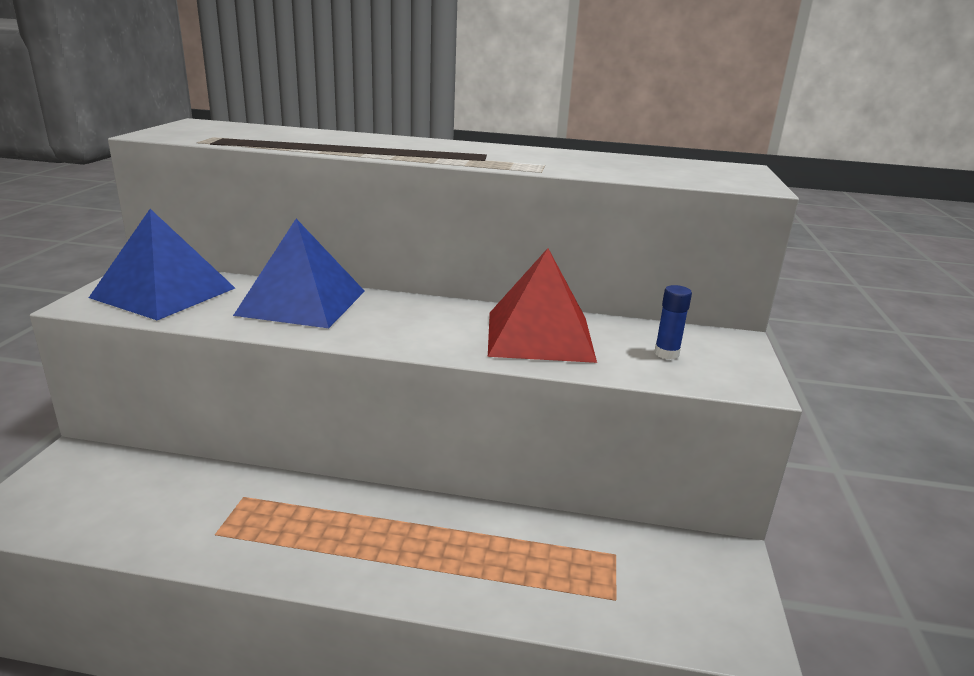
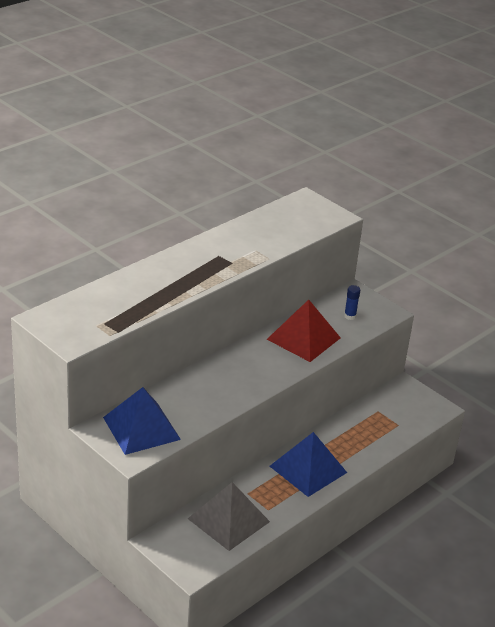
camera: 55 degrees left, 10 degrees up
blue pyramid [233,219,365,328] -> blue pyramid moved to [270,432,347,497]
none -> grey pyramid [188,482,270,551]

